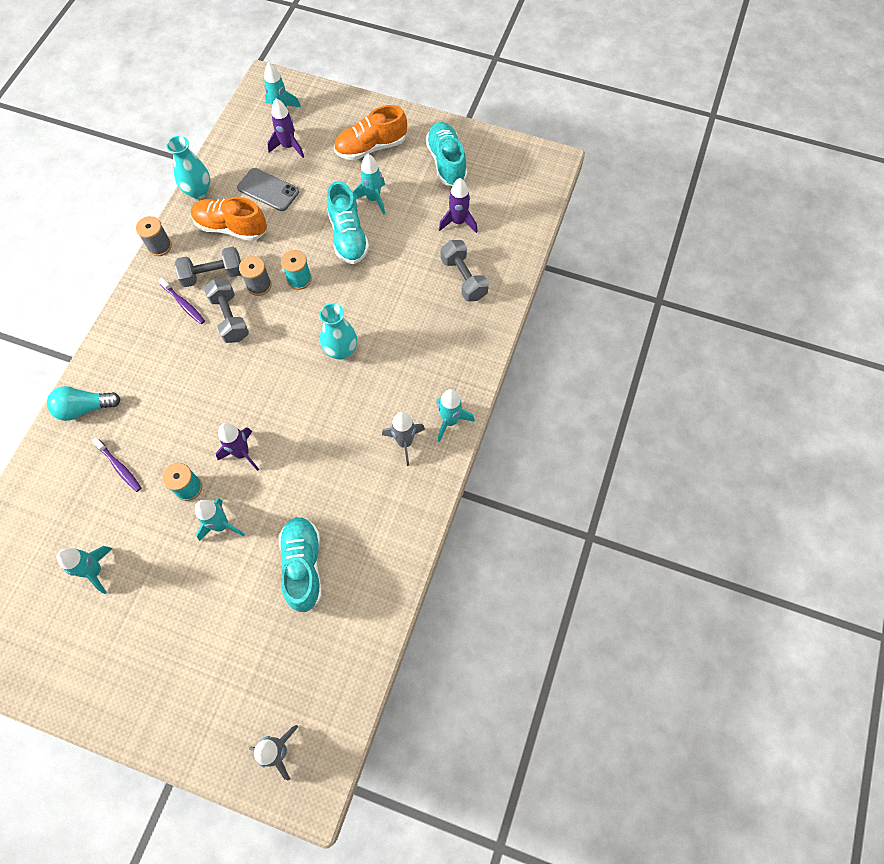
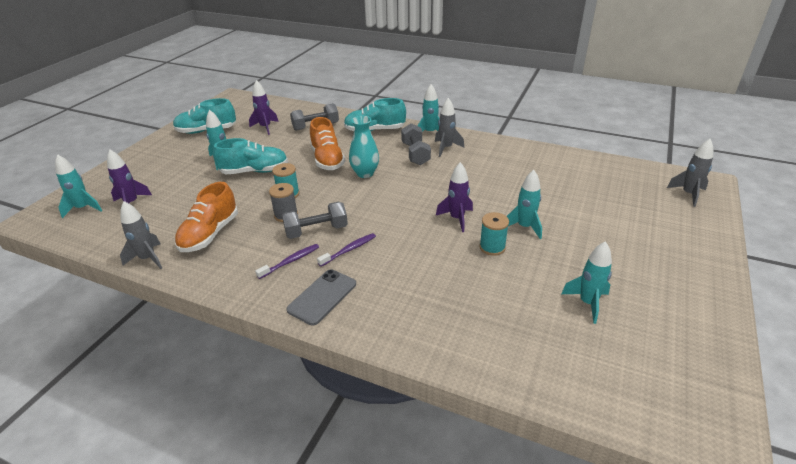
camera: 85 degrees left, 30 degrees down
turquoise light bulb [47,386,121,421] -> none
purple toothbrush [92,437,142,492] -> purple toothbrush moved to [317,233,376,267]
grey spool [136,216,172,256] -> none
turquoise vase [166,136,210,199] -> grey rocket [120,201,162,269]
grey dumbbell [174,247,241,287] -> grey dumbbell moved to [401,123,431,165]
grey phone [237,168,299,211] -> grey phone moved to [287,269,356,326]
turquoise shoe [279,516,322,612] -> turquoise shoe moved to [344,98,406,131]
orange shoe [334,105,407,160] -> orange shoe moved to [310,117,345,170]

